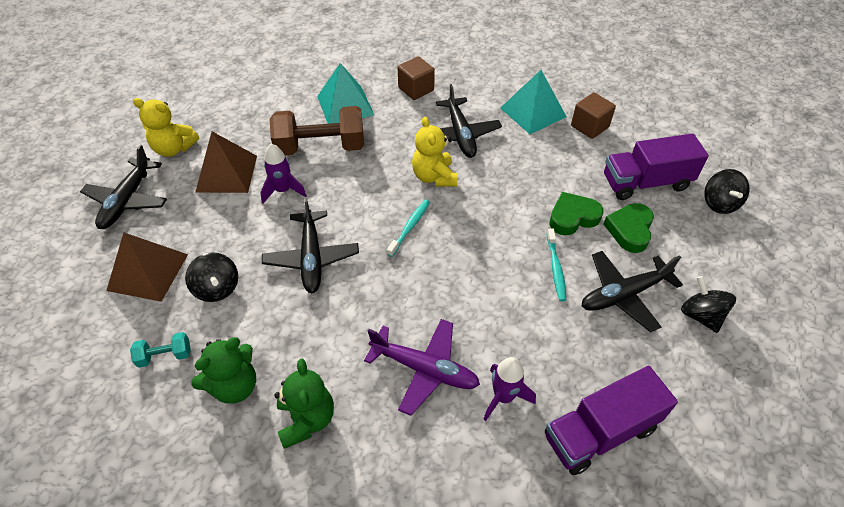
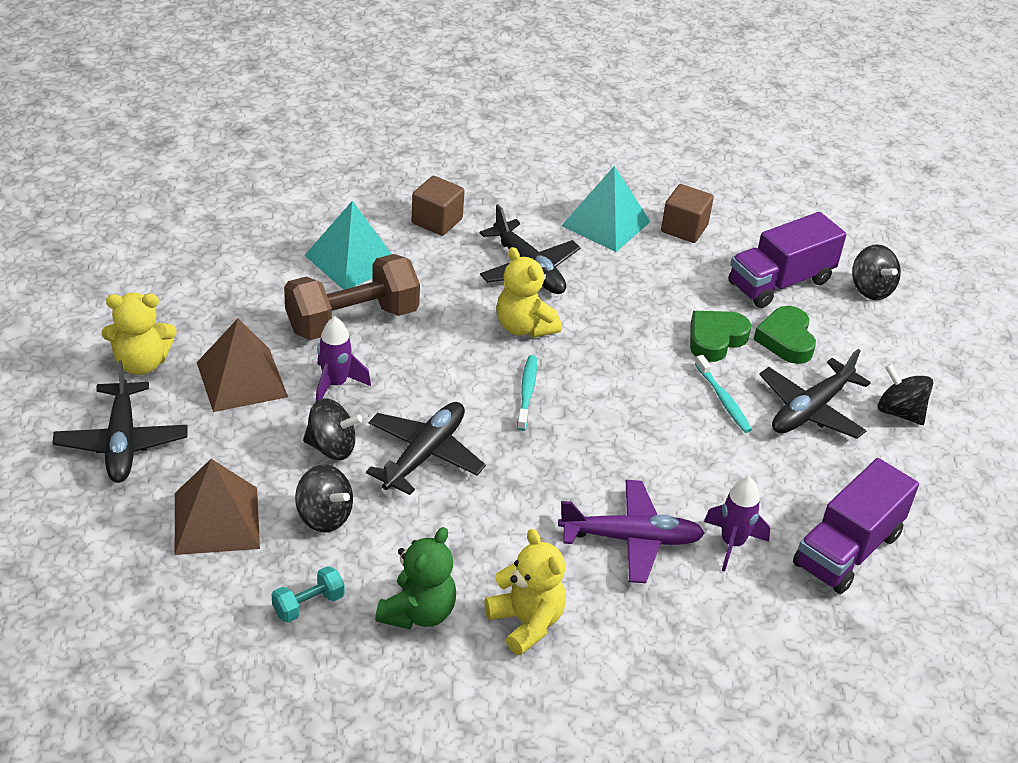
camera: 25 degrees left, 10 degrees down
black plane [262,197,359,293] -> black plane turned 120 degrees counterclockwise [366,402,486,495]
green teddy bear [274,358,334,449] -> yellow teddy bear [485,529,566,655]
none -> black spinning top [303,398,362,460]

